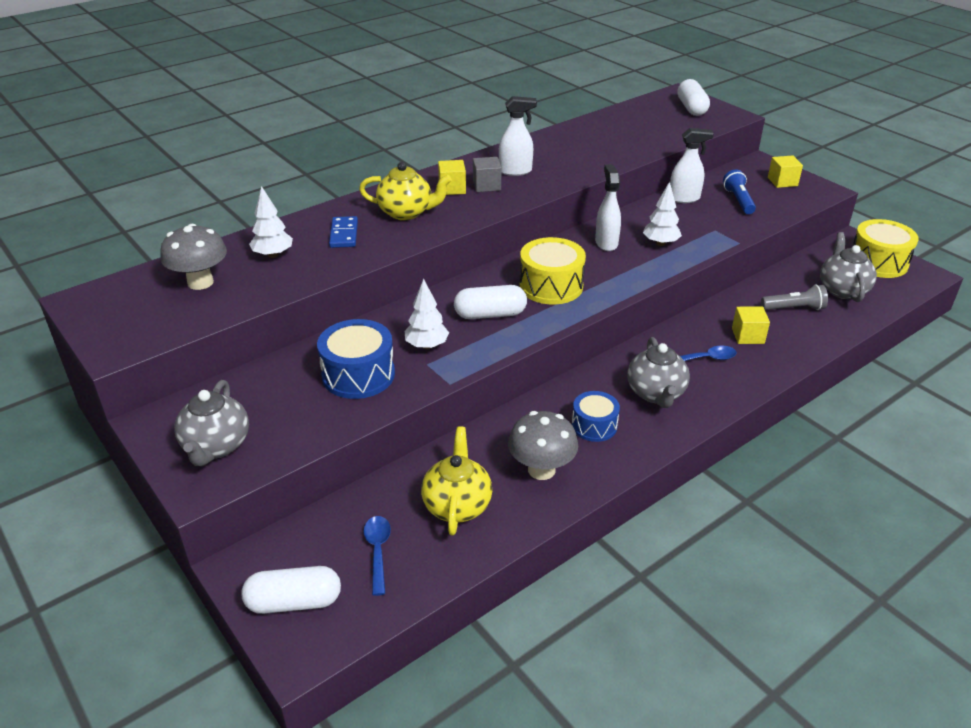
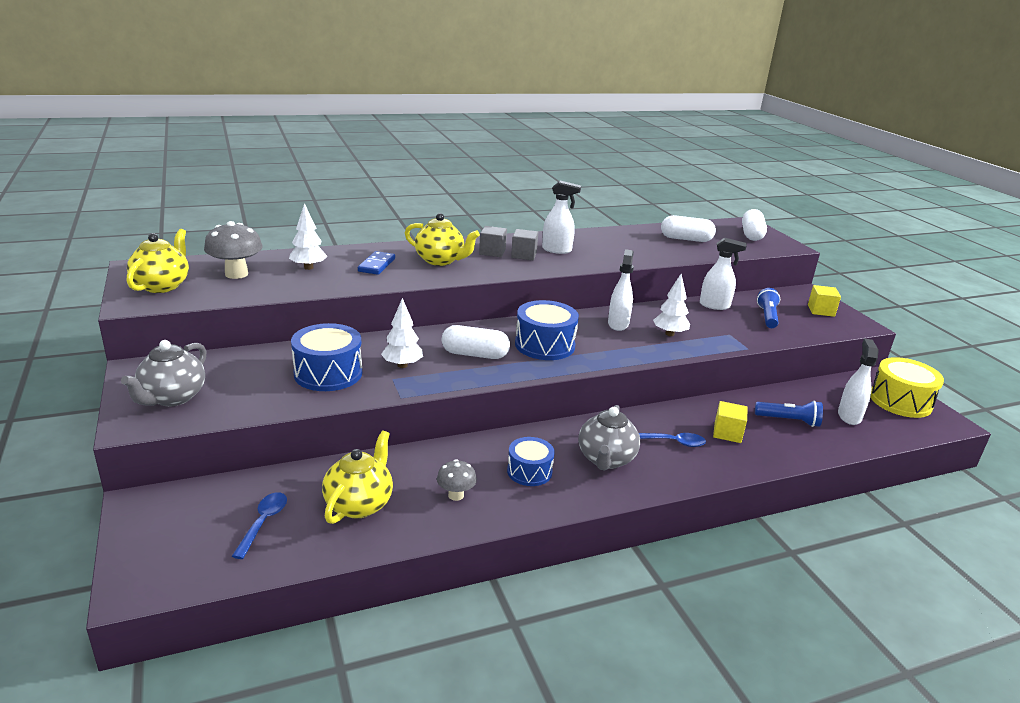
camera: 15 degrees right, 10 degrees down
white capsule [241,566,341,614] -> white capsule moved to [661,215,716,242]
yellow cube [438,160,466,195] -> grey cube [479,226,507,257]
grey mushroom [508,411,578,480] -> grey mushroom [437,459,477,501], size x0.58
yellow drum [520,237,586,304] -> blue drum [515,300,579,360]
grey flashlight [761,285,828,310] -> blue flashlight [755,401,823,427]
grey teapot [820,232,877,302] -> white spray bottle [838,338,879,425]
none -> yellow teapot [127,229,189,293]

